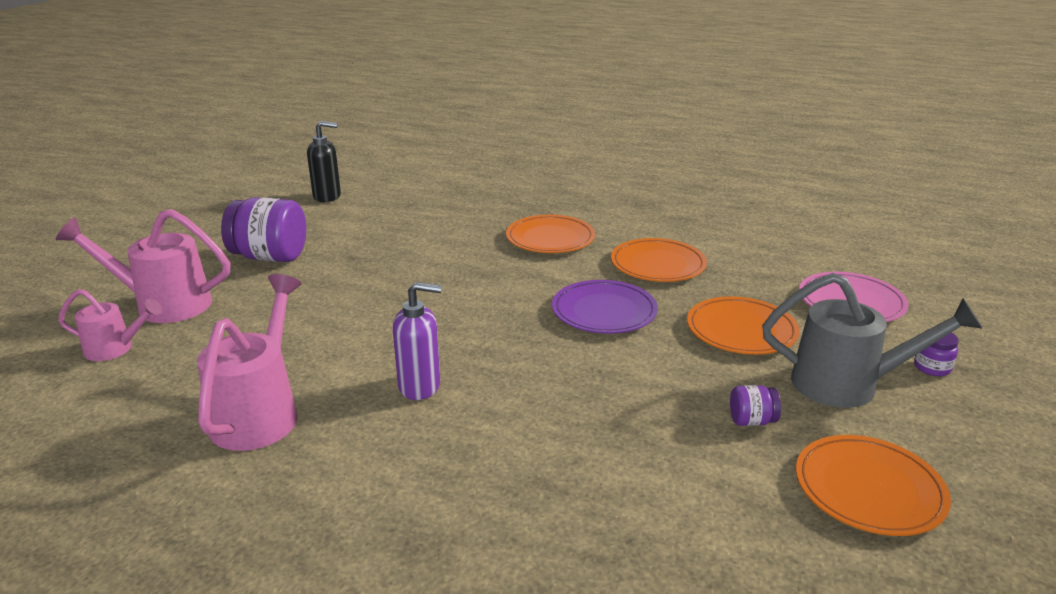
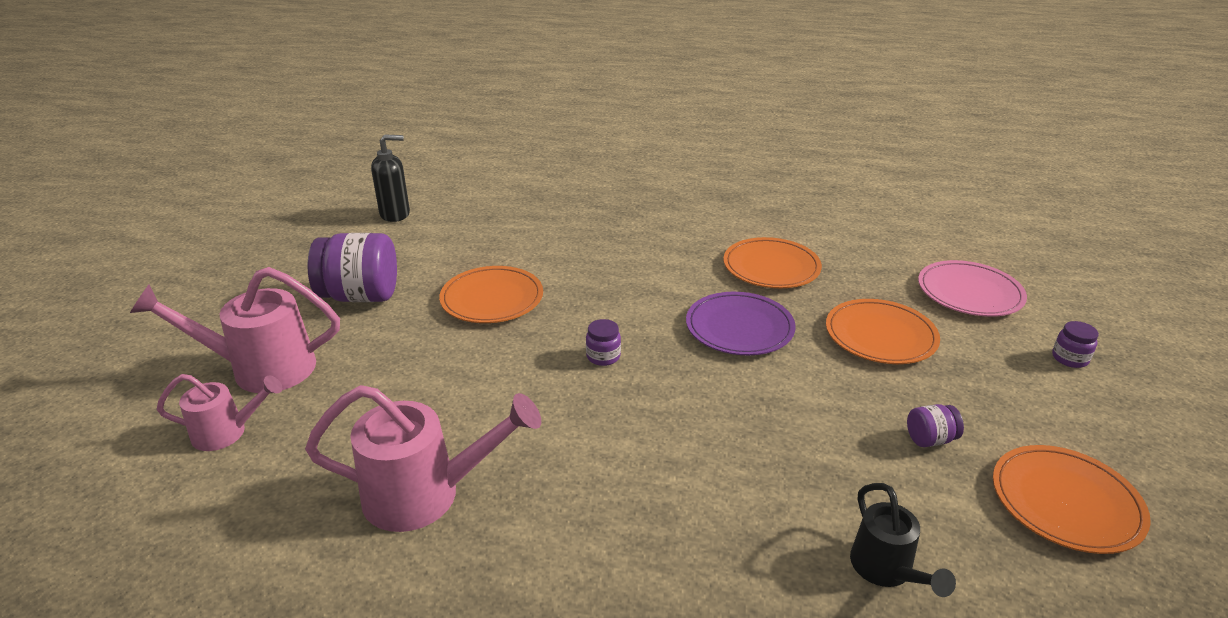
camera: 10 degrees left, 5 degrees up
pink watering can [197,274,302,451] -> pink watering can turned 90 degrees clockwise [305,385,541,532]
purple soap dispenser [393,282,442,400] -> none
orange plate [506,215,595,253] -> orange plate moved to [439,266,543,323]
grey watering can [762,273,983,408] -> none
none -> purple jar [586,319,621,366]
none -> black watering can [850,483,956,597]

